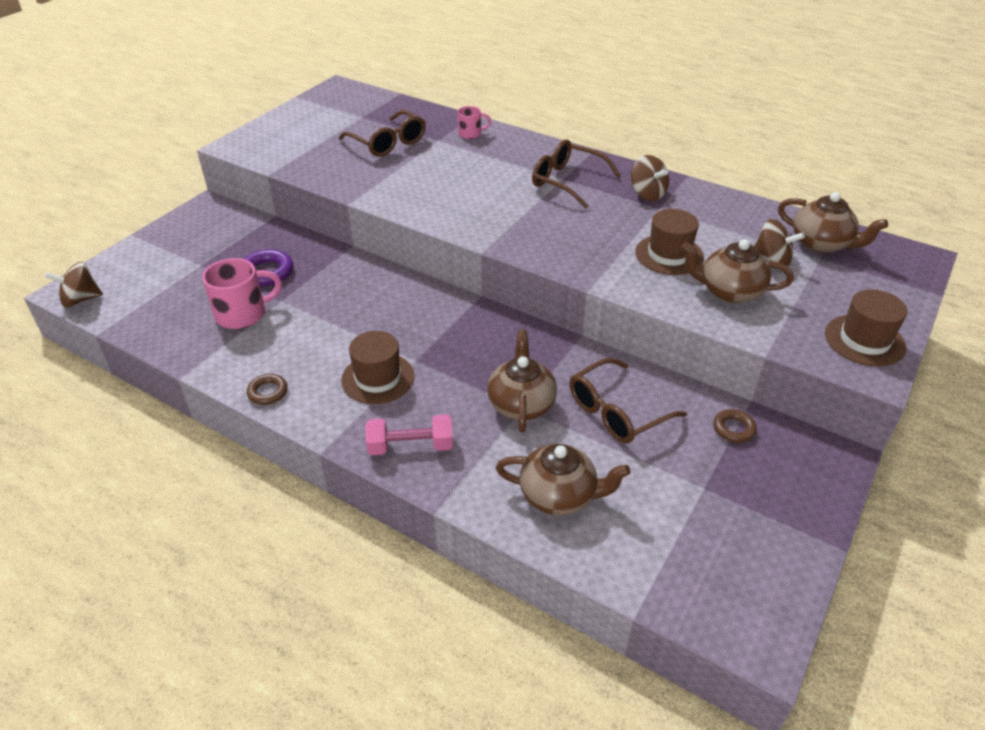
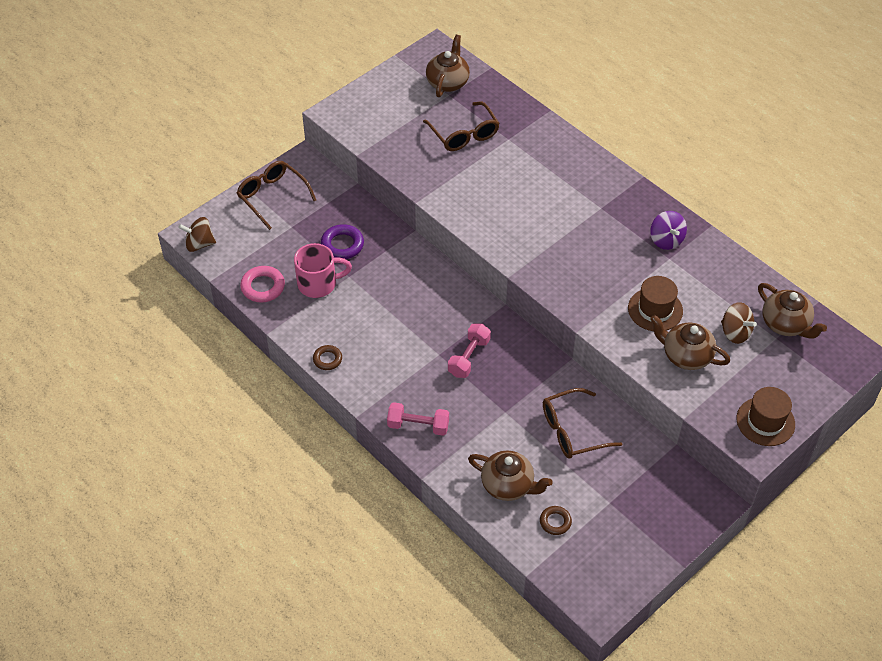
camera: 15 degrees right, 10 degrees up
brown hat [341,331,414,404] -> none
pink mug [458,106,491,139] -> none
brown teapot [487,330,557,433] -> brown teapot moved to [426,35,470,97]
brown glasses [532,139,621,209] -> brown glasses moved to [237,161,316,230]
brown spinning top [631,155,669,201] -> purple spinning top [650,211,687,250]
brown ring [713,409,757,443] -> brown ring moved to [540,506,572,535]
none -> pink ring [240,266,285,303]
none -> pink dumbbell [448,324,491,378]

